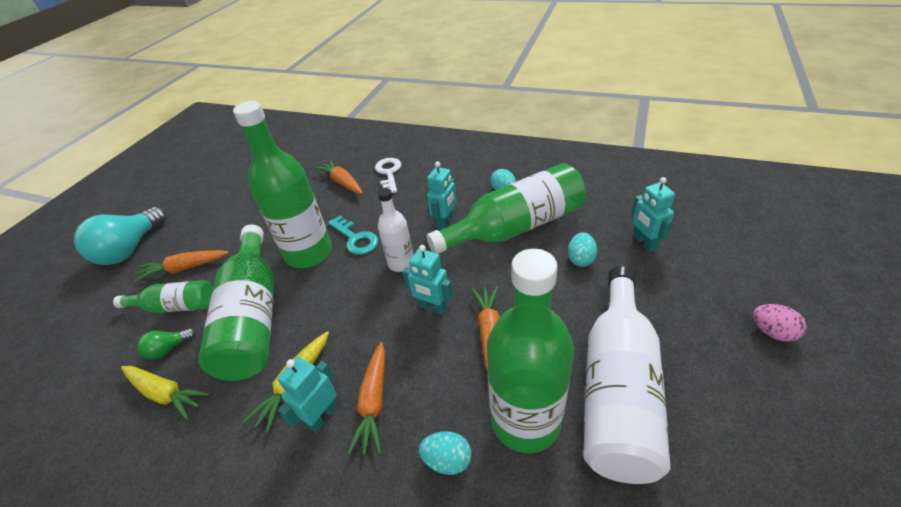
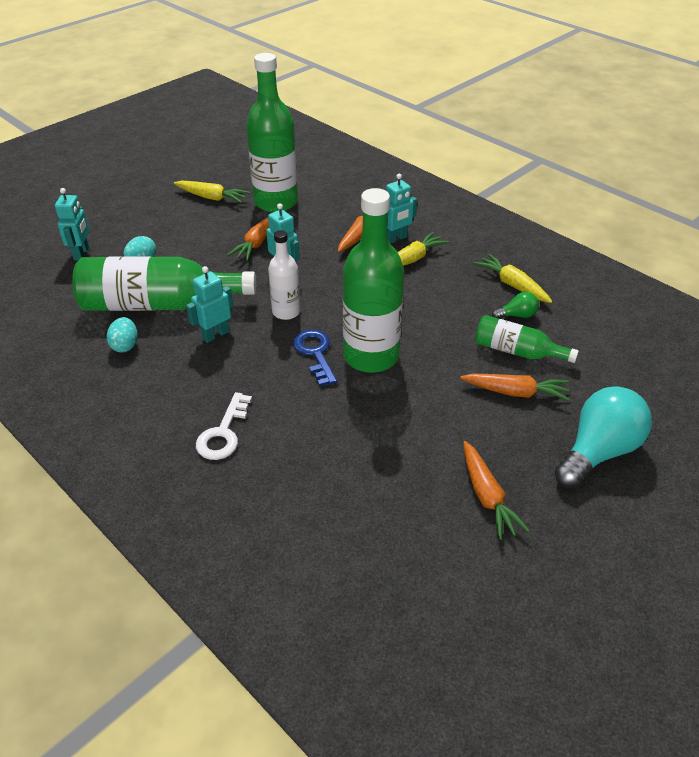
camera: 160 degrees left, 0 degrees up
green bottle [198,224,275,381] -> none
orange carrot [314,160,363,194] -> orange carrot moved to [463,441,530,540]
turquoise key [328,216,378,255] -> blue key [293,330,337,386]
turquoise egg [419,431,472,475] -> none
white bottle [583,266,670,484] -> yellow carrot [174,180,250,203]
pink egg [753,304,806,342] -> none

